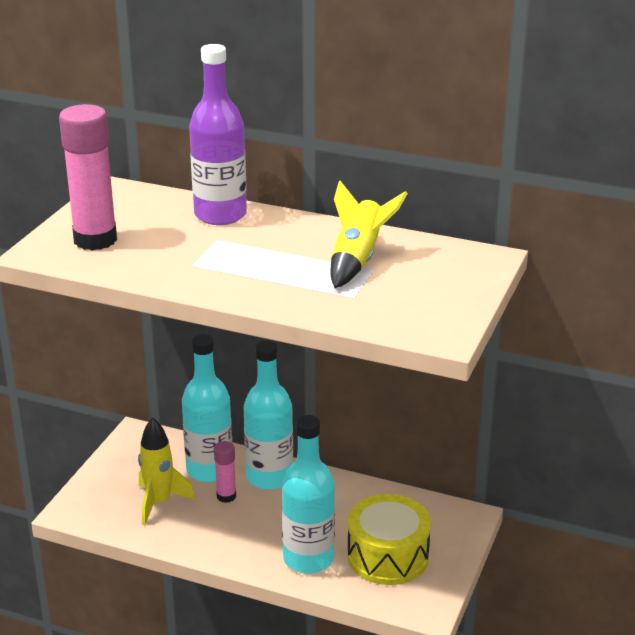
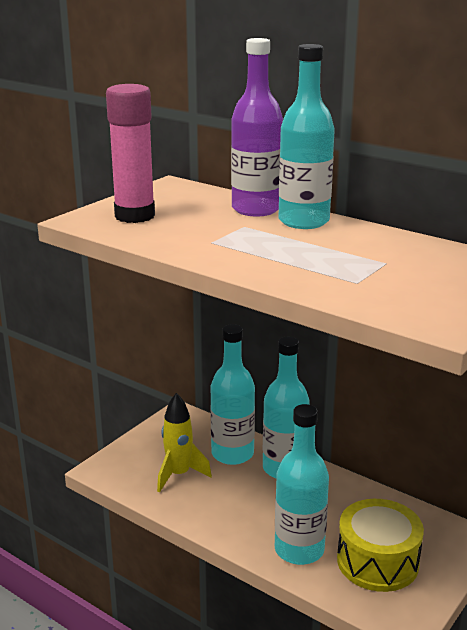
camera: 15 degrees right, 5 degrees down
pink glue stick [214,441,236,503] -> none
yellow rocket [331,181,408,288] -> none
none -> turquoise bottle [279,44,335,229]

